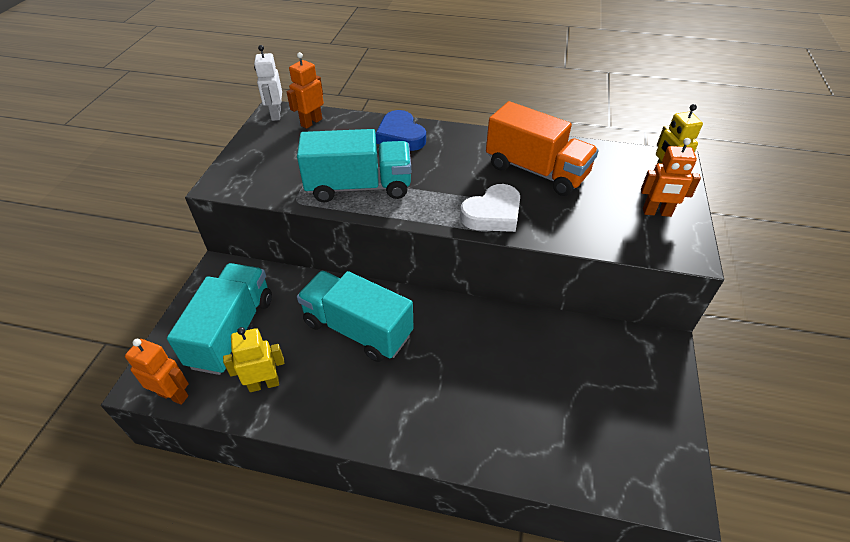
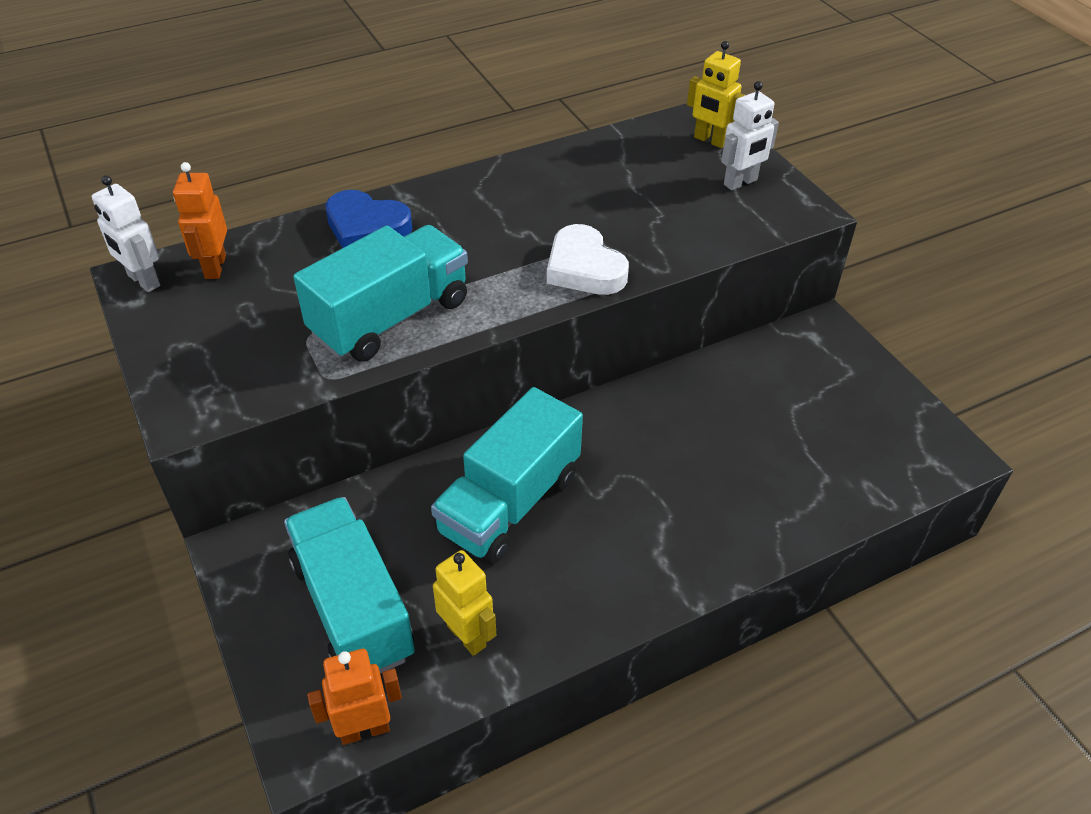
camera: 40 degrees left, 0 degrees up
yellow robot [223,327,284,392] -> yellow robot turned 105 degrees clockwise [433,550,496,656]
turquoise truck [297,271,414,362] -> turquoise truck turned 45 degrees counterclockwise [431,387,583,564]
white heart [460,184,520,232] -> white heart turned 135 degrees clockwise [547,224,629,295]
orange truck [486,101,599,196] -> none
orange robot [641,138,701,217] -> white robot [721,81,779,190]

